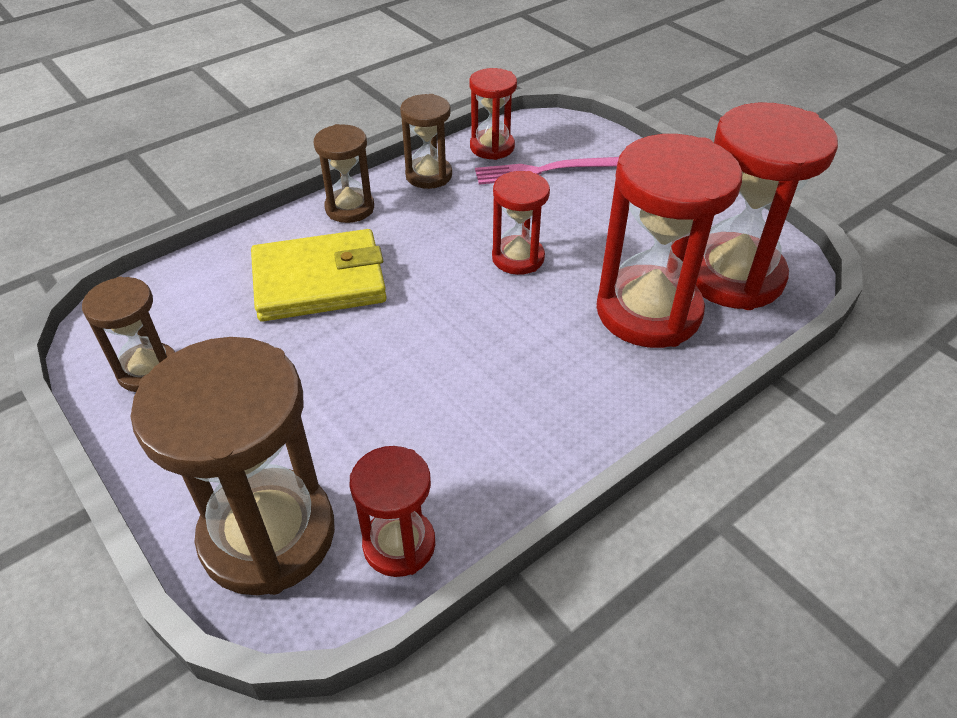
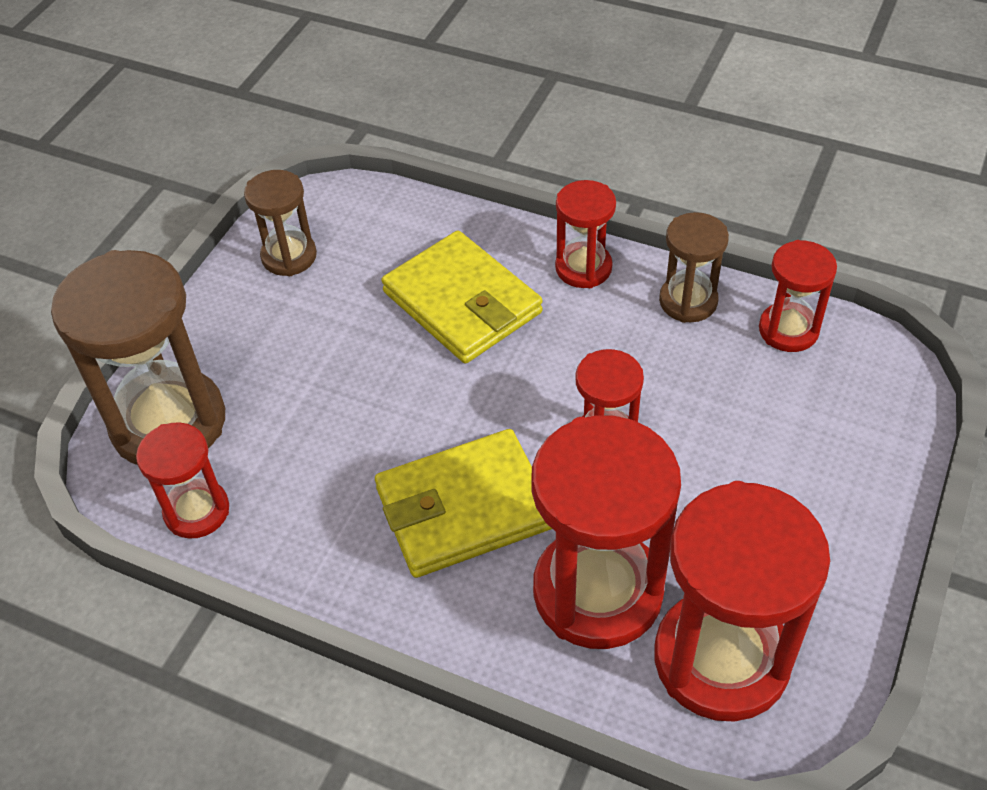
camera: 65 degrees right, 5 degrees up
brown hourglass [314,124,374,223] -> red hourglass [555,180,616,288]
pink fork [475,157,619,185] -> none
none -> yellow wallet [375,429,552,578]

